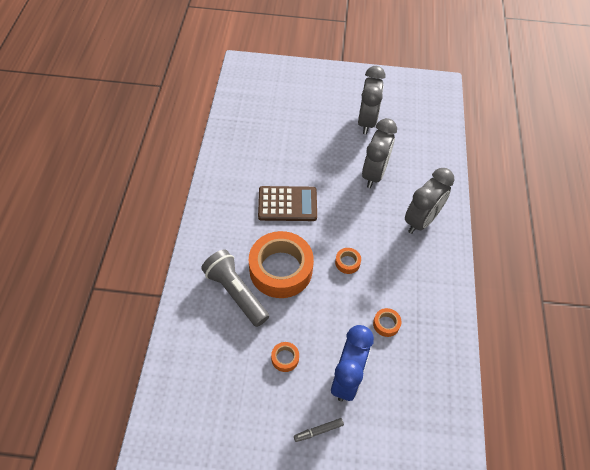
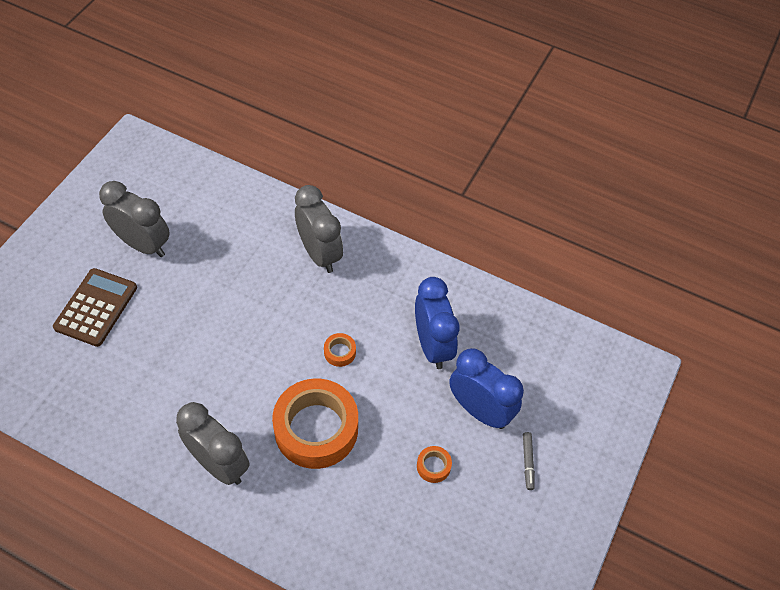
camera: 70 degrees left, 0 degrees up
grey flashlight [201,249,269,327] -> none
brown calculator [258,186,317,221] -> brown calculator moved to [53,268,137,347]
grey clock [362,118,397,188] -> grey clock moved to [176,402,250,485]
orange tape [373,308,401,337] -> blue clock [415,277,460,369]

